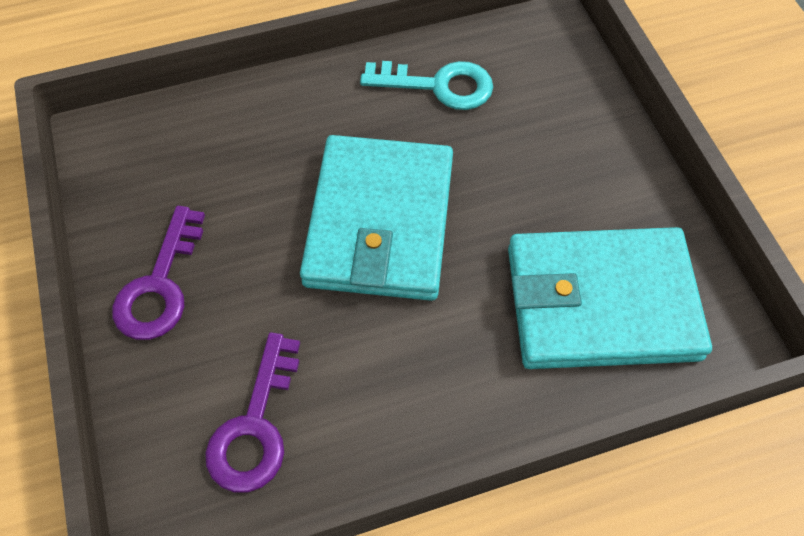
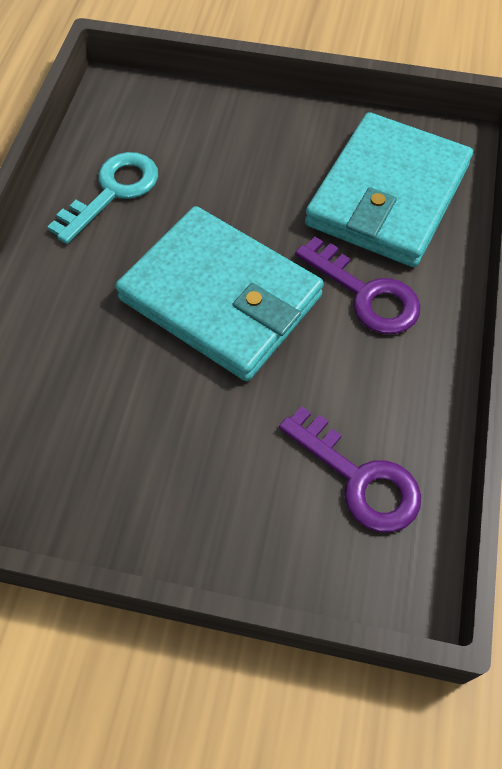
camera: 60 degrees left, 0 degrees up
purple key [112,206,205,340] -> purple key moved to [295,237,420,334]

